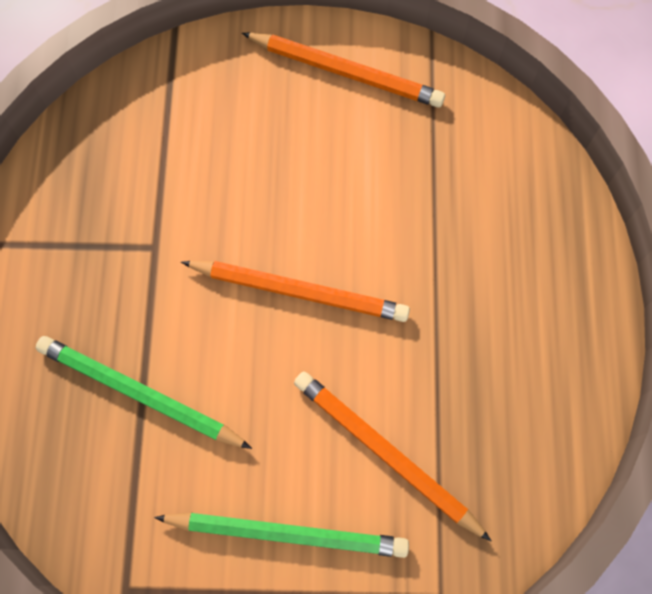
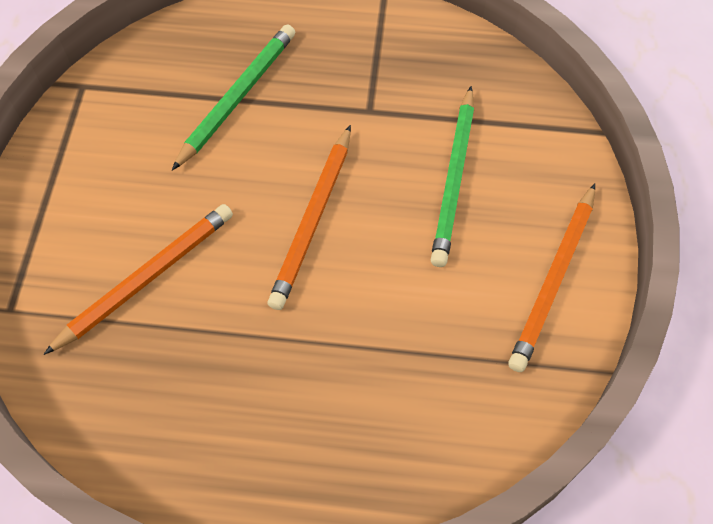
camera: 95 degrees right, 10 degrees down
green pencil [154,512,409,558] -> green pencil moved to [431,86,474,267]

